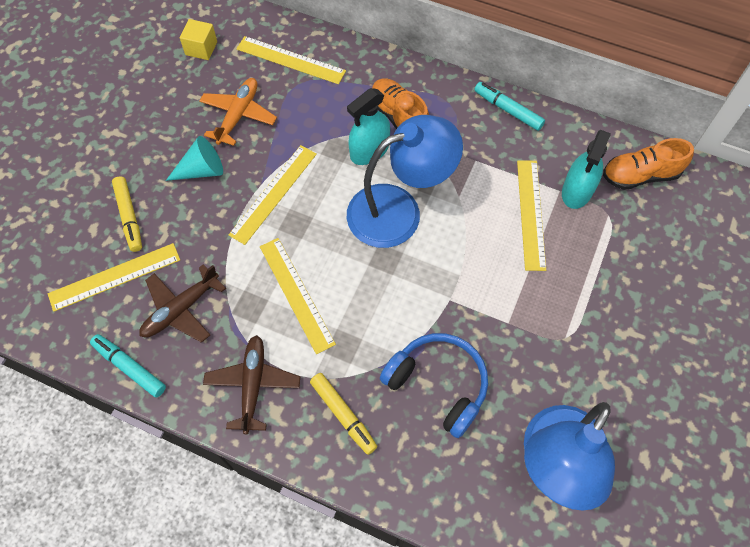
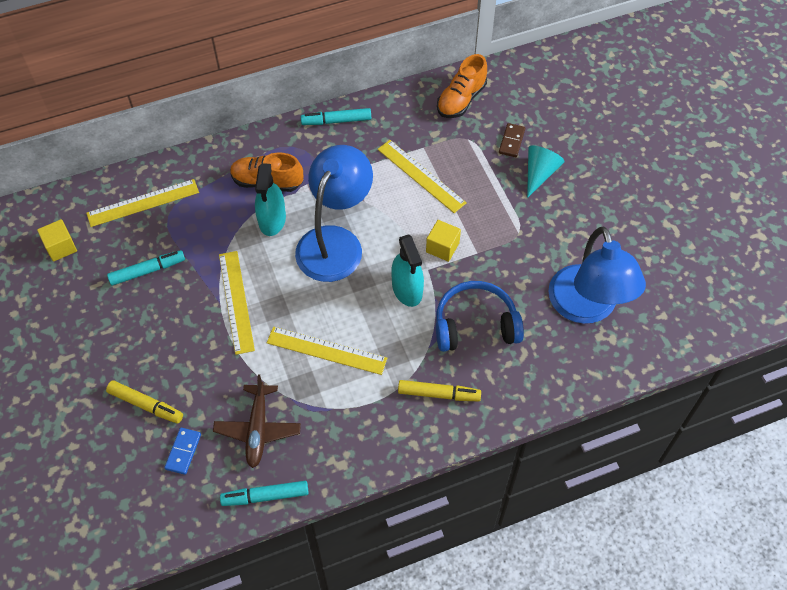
camera: 45 degrees left, 5 degrees down
yellow ruler [48,243,180,312] -> blue domino [164,428,201,475]
turquoise cone [166,136,223,181] -> turquoise cone moved to [527,145,565,198]
orange plane [199,78,277,146] -> turquoise marker [107,250,185,286]
brown plane [203,335,300,434] -> none
turquoise spray bottle [562,130,611,209] -> turquoise spray bottle moved to [391,234,424,307]
none -> yellow cube [426,220,461,262]
none -> brown domino [499,123,525,157]

